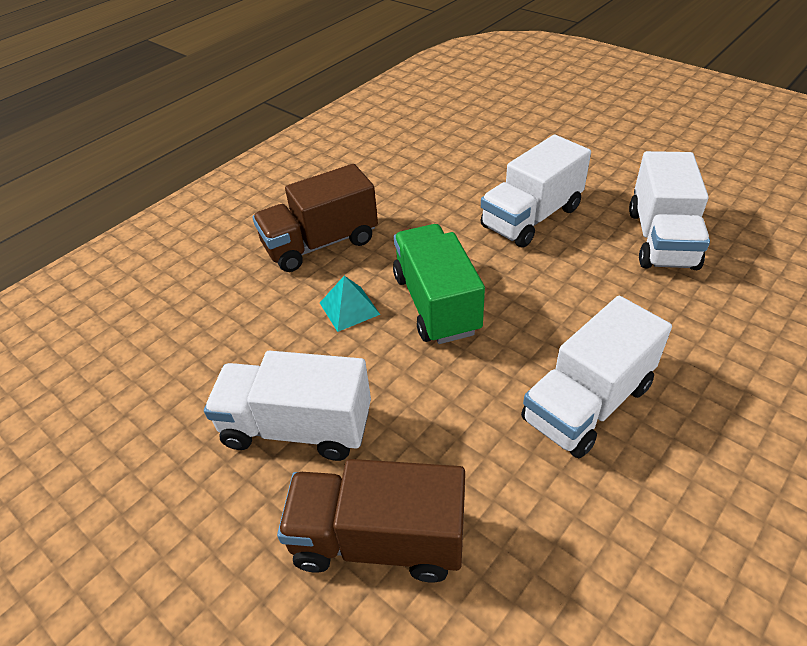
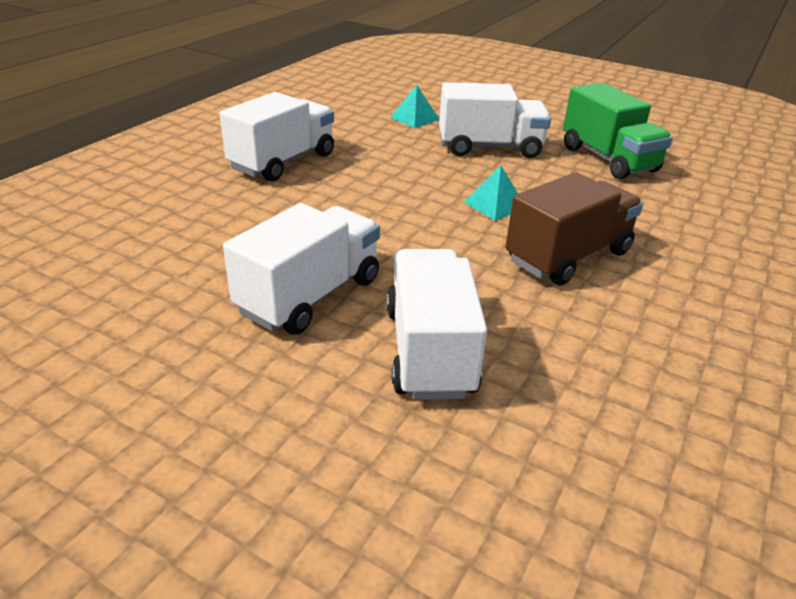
camera: 165 degrees right, 10 degrees down
brown truck [277,459,465,582] -> turquoise pyramid [390,85,439,128]
green truck [393,224,485,344] -> green truck moved to [563,83,673,179]
white truck [629,151,710,270] -> white truck moved to [386,249,487,400]

